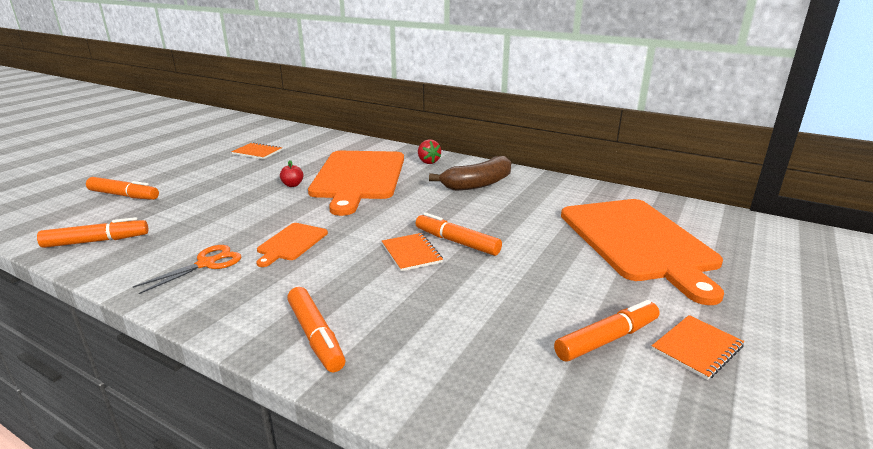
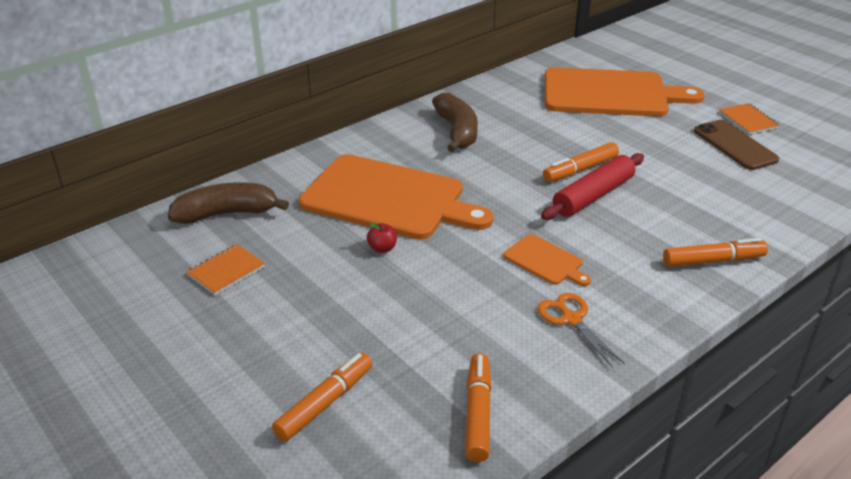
camera: 70 degrees left, 10 degrees up
orange notebook [382,233,443,271] -> red rolling pin [541,153,644,220]
red strawberry [418,140,441,164] -> none
orange marker [554,300,660,362] -> brown phone [694,120,779,170]
none -> brown banana [168,182,289,224]

